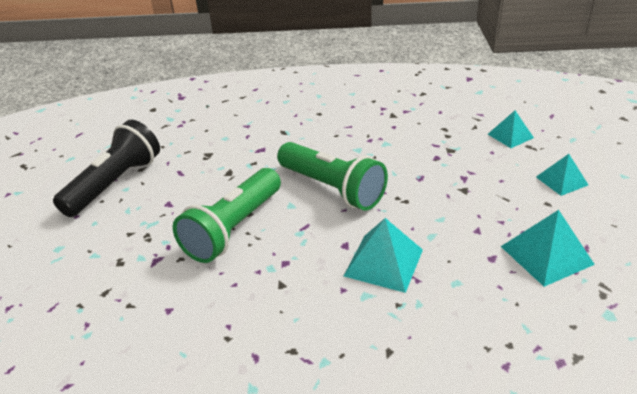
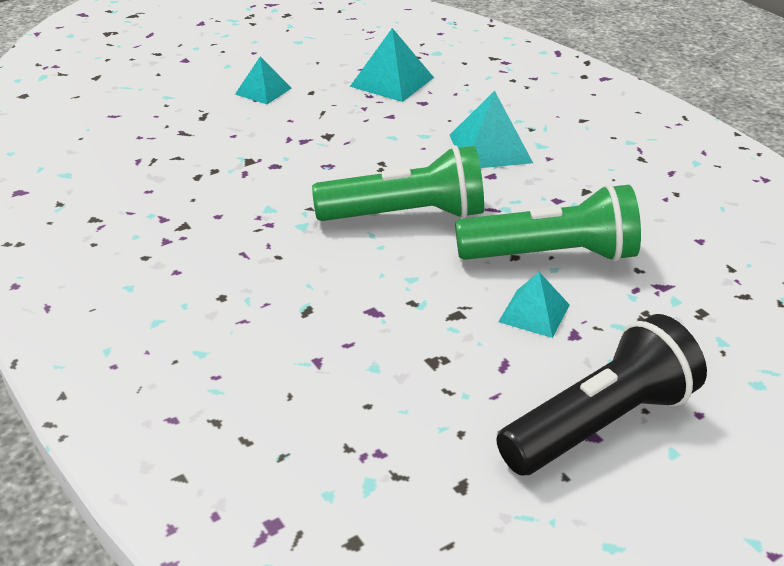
camera: 125 degrees left, 0 degrees up
black flashlight [53,120,160,217] -> black flashlight turned 150 degrees clockwise [496,314,707,475]
green flashlight [277,142,388,210] -> green flashlight turned 75 degrees clockwise [312,145,484,221]
turquoise pyramid [488,111,534,148] -> turquoise pyramid moved to [498,272,570,338]

